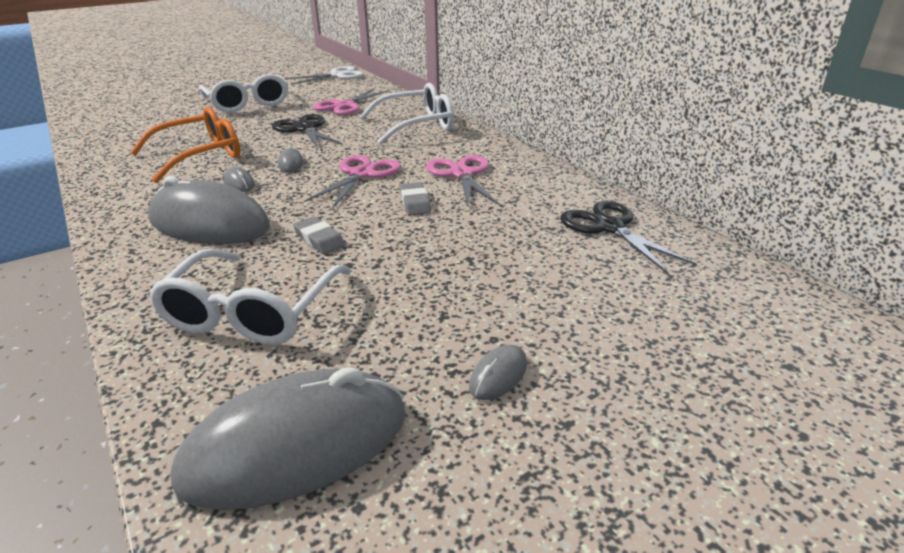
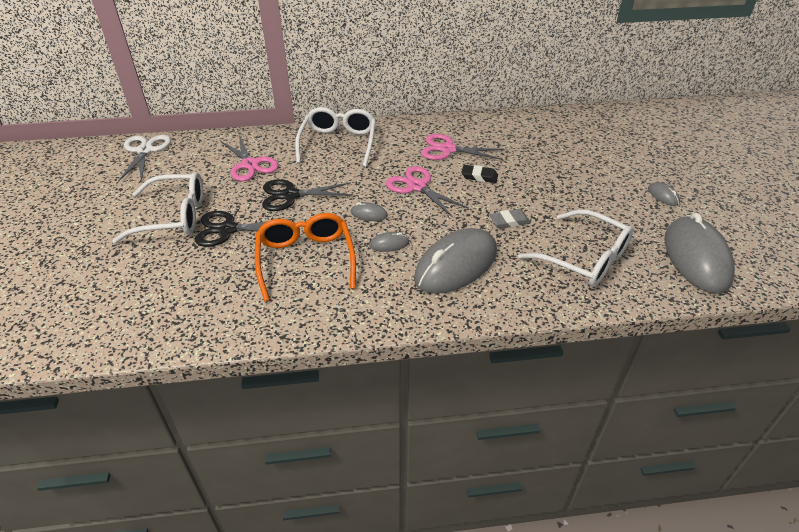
camera: 65 degrees left, 10 degrees up
grey eraser [400,182,431,215] -> black eraser [461,165,498,183]
black scissors [561,201,697,274] -> black scissors moved to [195,211,295,247]

